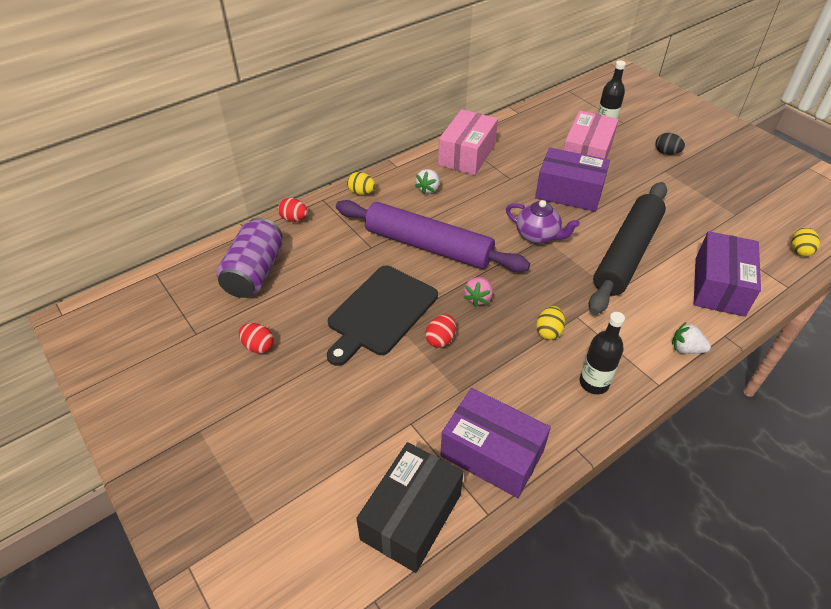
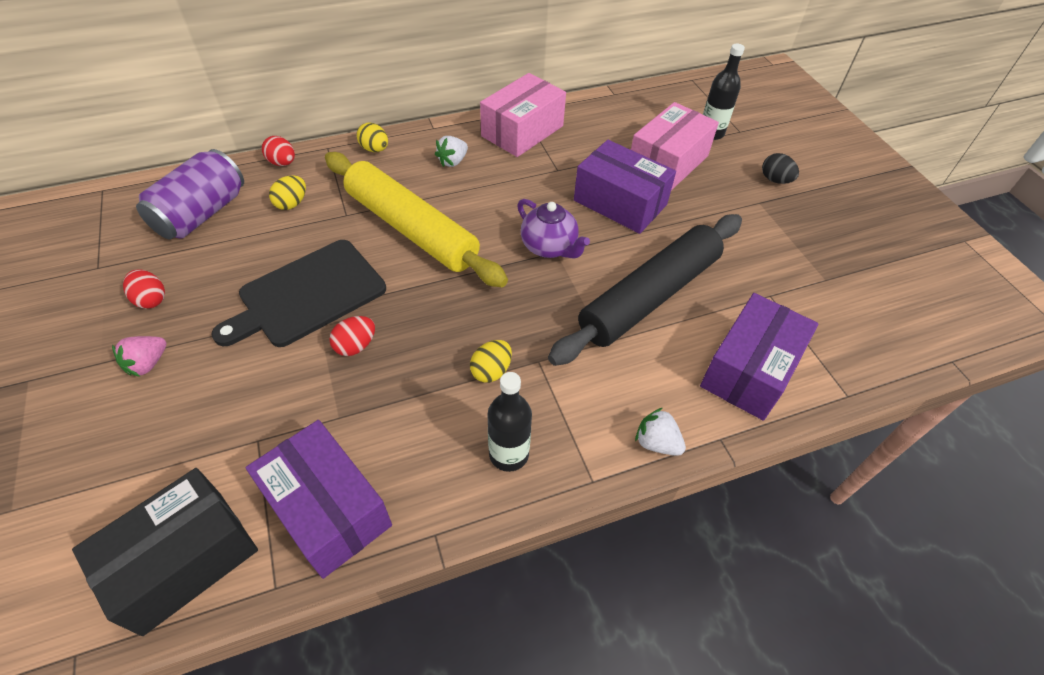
camera: 15 degrees right, 5 degrees up
purple rolling pin [336,200,530,272] -> yellow rolling pin [325,152,508,287]
pink strawberry [464,277,493,307] -> pink strawberry moved to [112,336,166,377]
yellow egg [791,227,820,256] -> yellow egg moved to [269,175,306,210]

